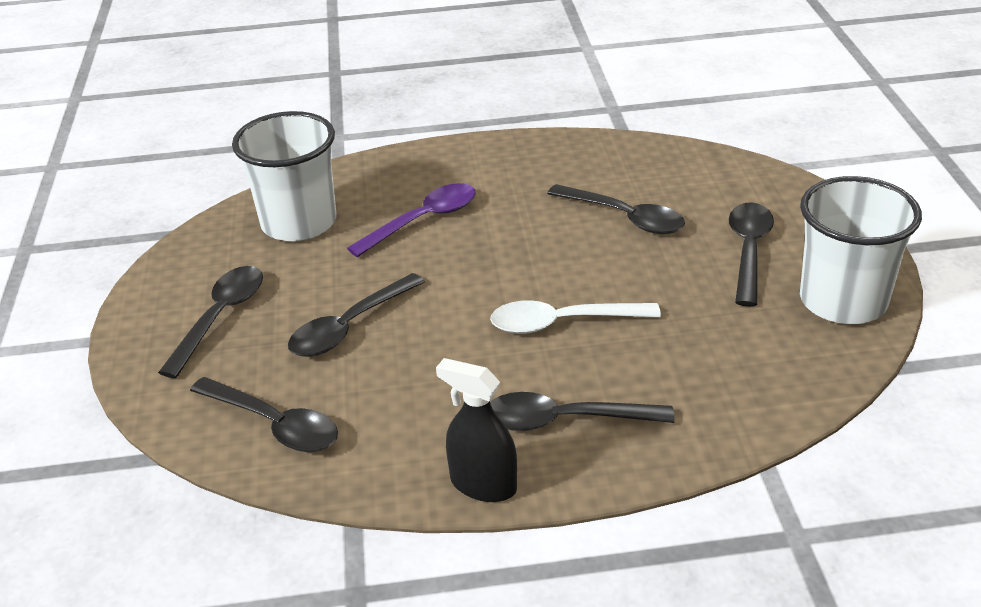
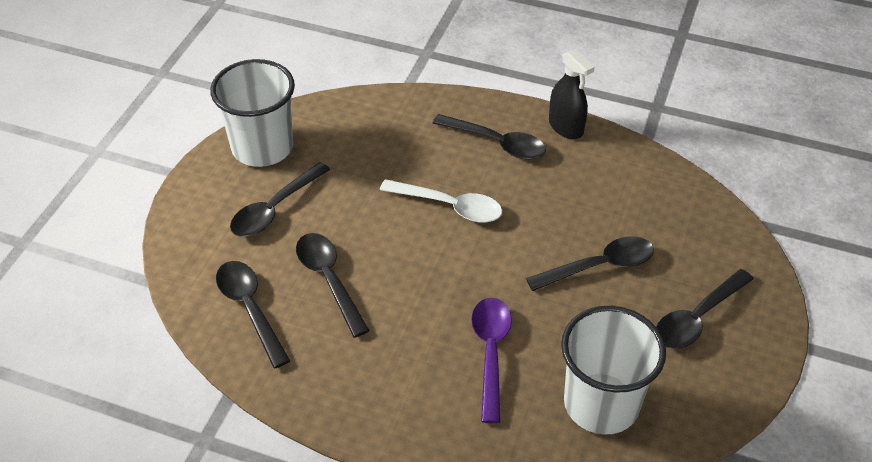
camera: 155 degrees left, 10 degrees up
black spoon [190,377,338,452] -> black spoon moved to [216,261,291,368]
purple spoon [347,183,476,257] -> purple spoon turned 105 degrees clockwise [471,298,512,423]

